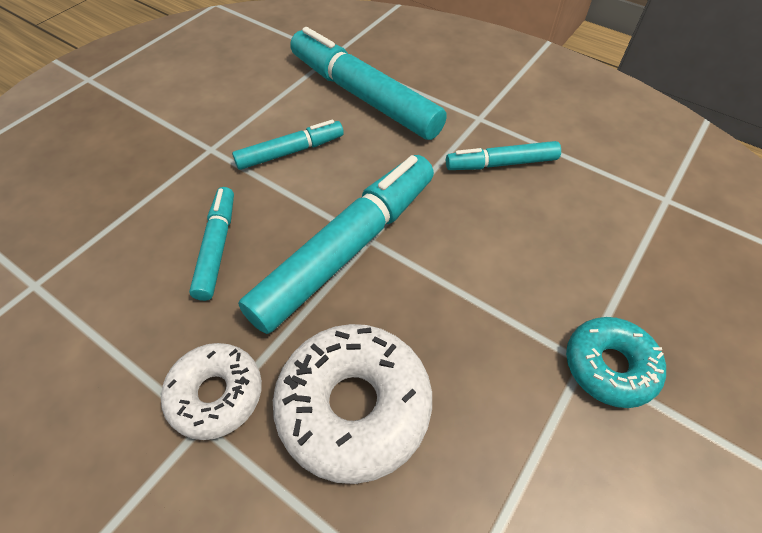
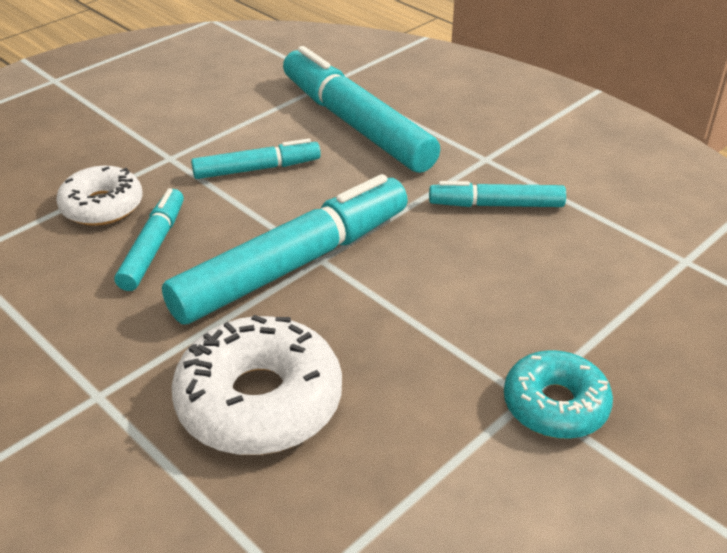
camera: 10 degrees right, 15 degrees down
white donut [161,343,262,440] -> white donut moved to [56,166,143,226]

